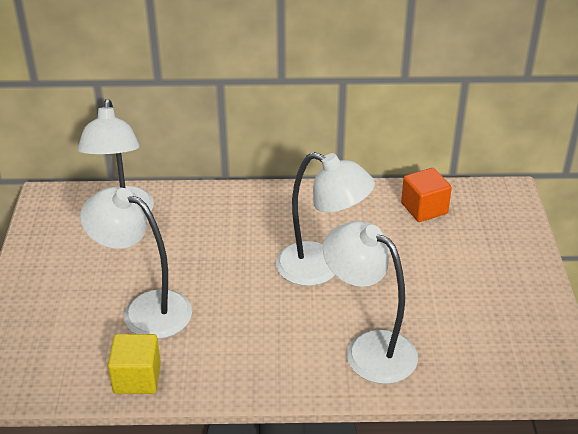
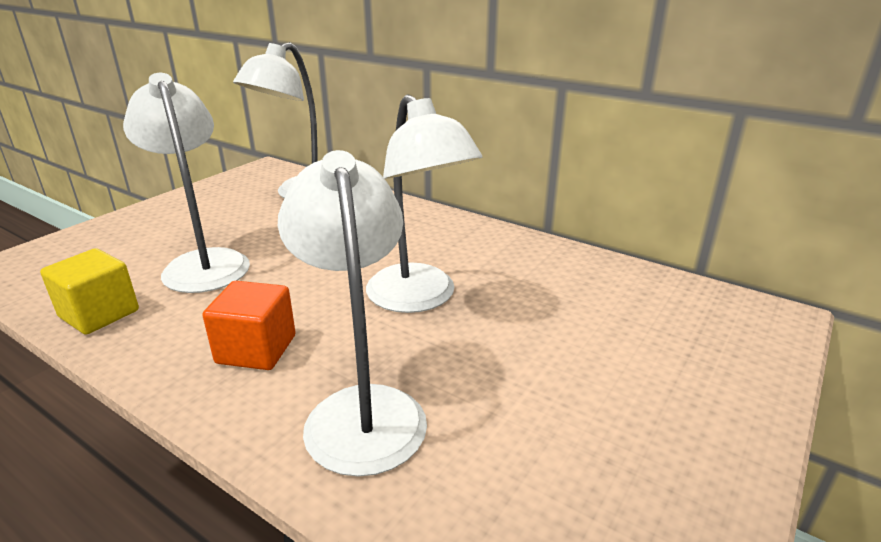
camera: 35 degrees right, 10 degrees down
orange cube [401,168,452,222] -> orange cube moved to [202,281,295,370]

